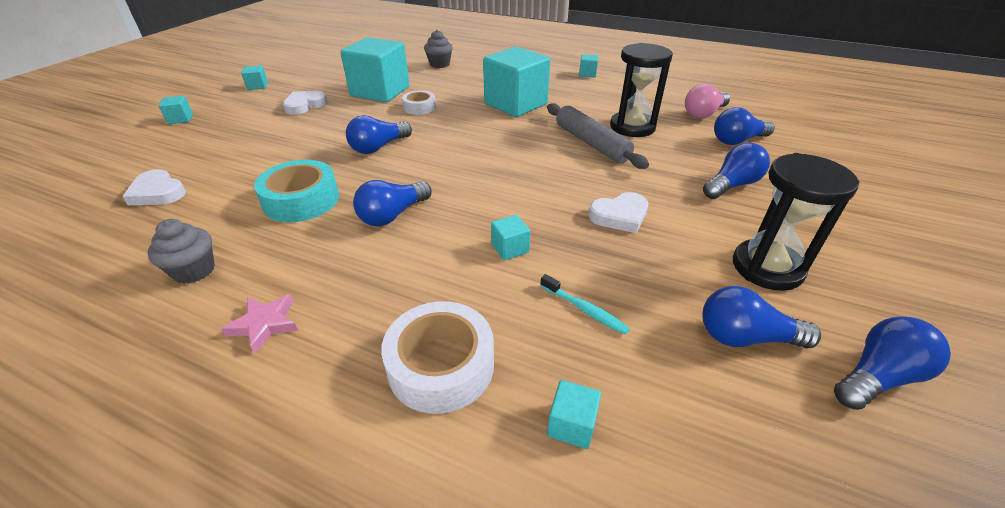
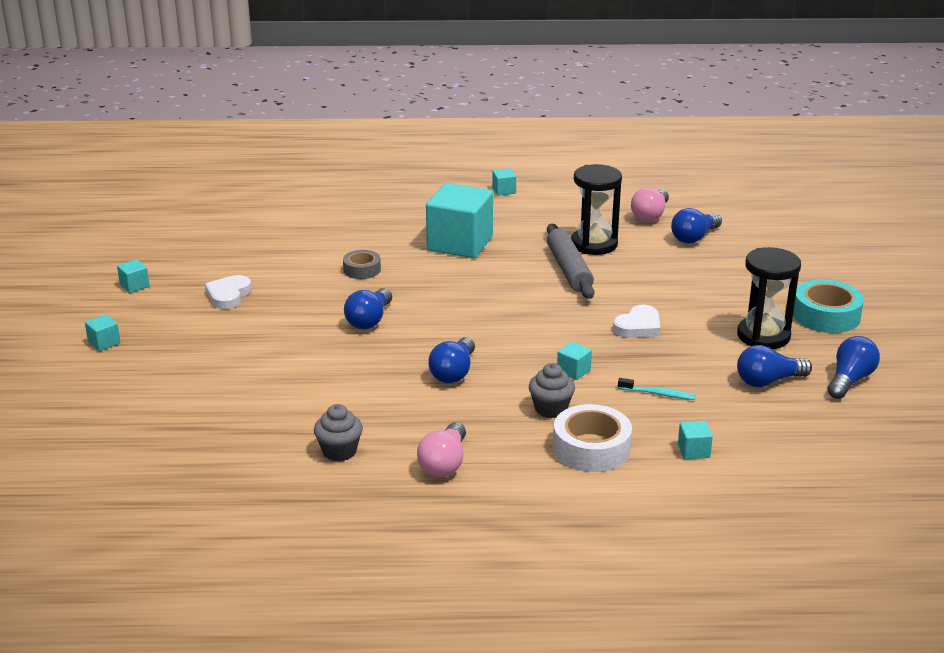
camera: 25 degrees left, 10 degrees down
white heart [122,169,186,205] -> none
pink star [221,294,298,354] -> pink light bulb [417,422,466,477]
turquoise tape [254,160,339,222] -> turquoise tape moved to [793,279,864,333]
turquoise cube [340,37,410,102] -> none
white tape [402,90,436,115] -> grey tape [343,250,381,279]
grey cupcake [424,30,453,68] -> grey cupcake moved to [529,363,575,418]
grey rolling pin [547,103,649,169] -> grey rolling pin turned 45 degrees clockwise [547,224,594,299]
blue light bulb [703,142,770,199] -> none

